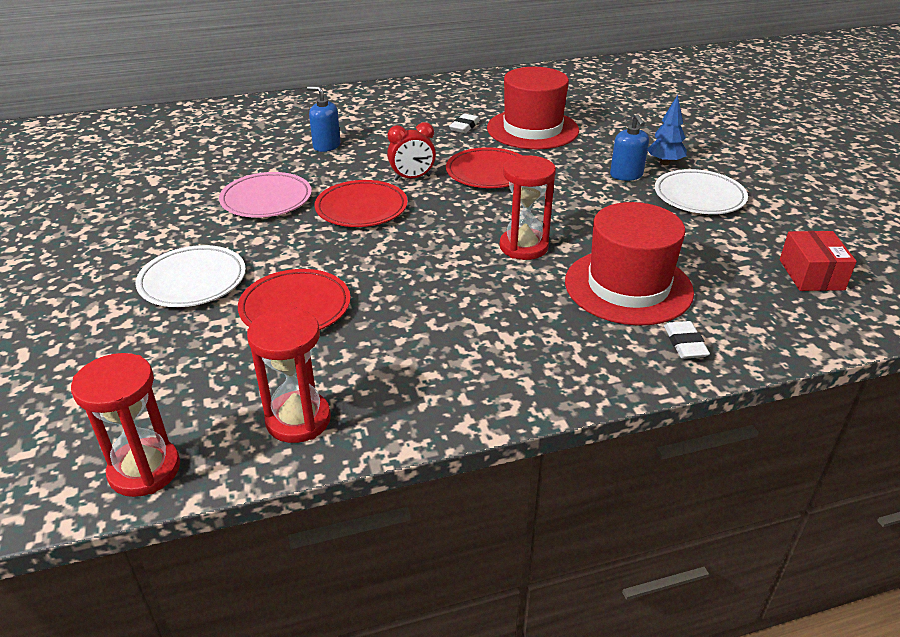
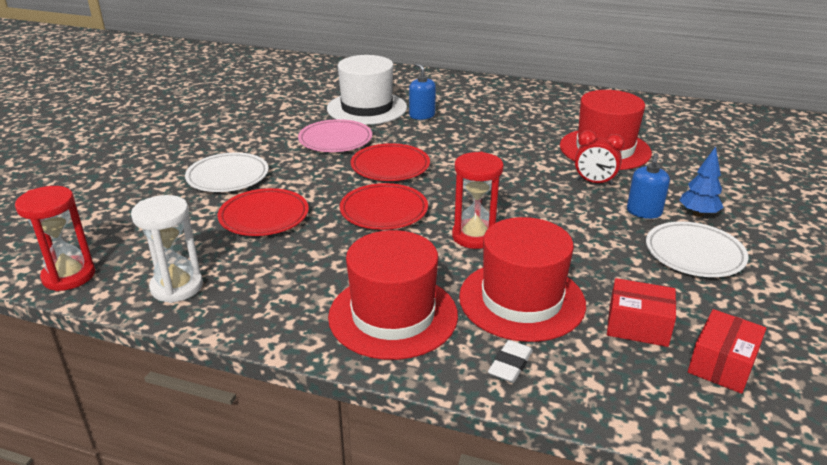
camera: 35 degrees right, 5 degrees down
red hourglass [247,308,331,443] -> white hourglass [131,195,203,303]
red clock [387,122,436,181] -> red clock moved to [575,130,624,185]
red plate [446,147,522,188] -> red plate moved to [340,183,428,230]
white eraser [449,113,480,133] -> none
none -> white hat [327,55,407,125]
none -> red hat [328,230,458,360]
none -> red box [607,278,676,347]

